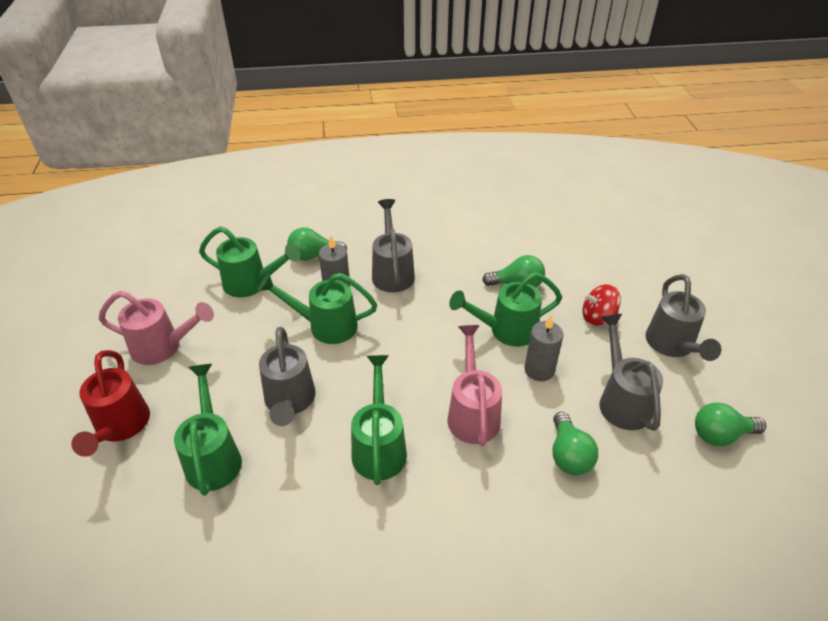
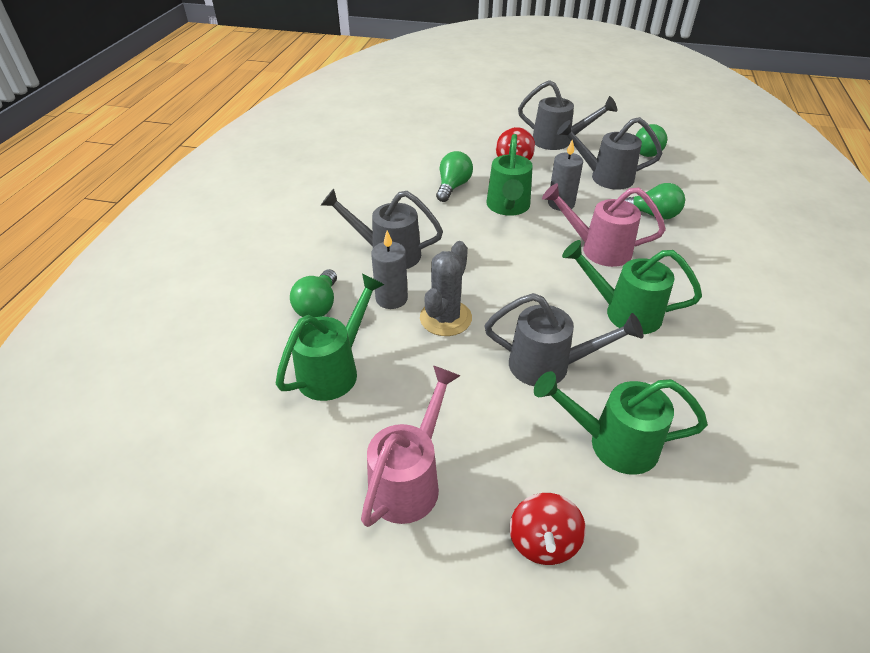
camera: 70 degrees left, 0 degrees up
red watering can [71,350,150,457] -> red spinning top [510,493,586,565]
green watering can [258,273,377,344] -> grey cactus [420,241,472,336]

